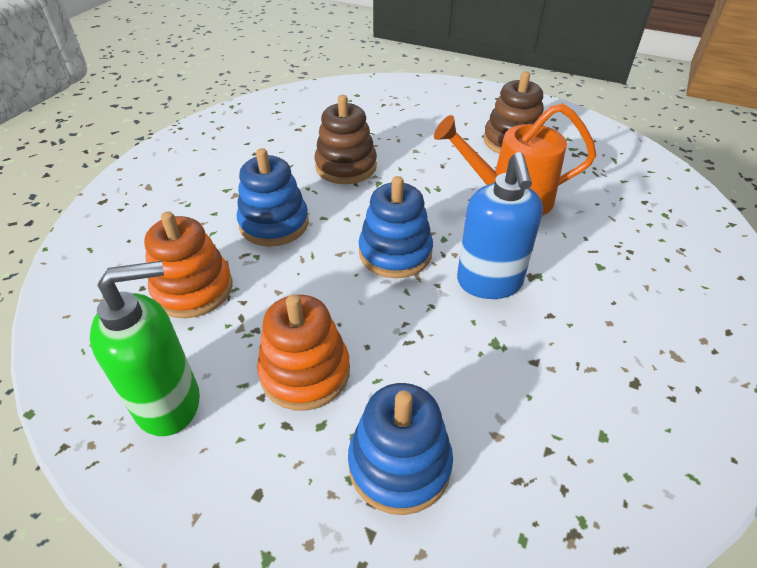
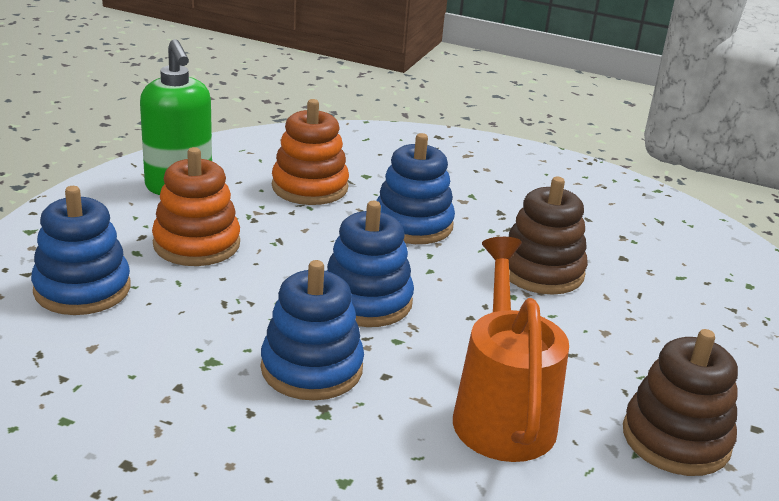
camera: 85 degrees right, 15 degrees down
blue soap dispenser [457,152,543,299] -> blue stacking toy [261,260,364,401]

